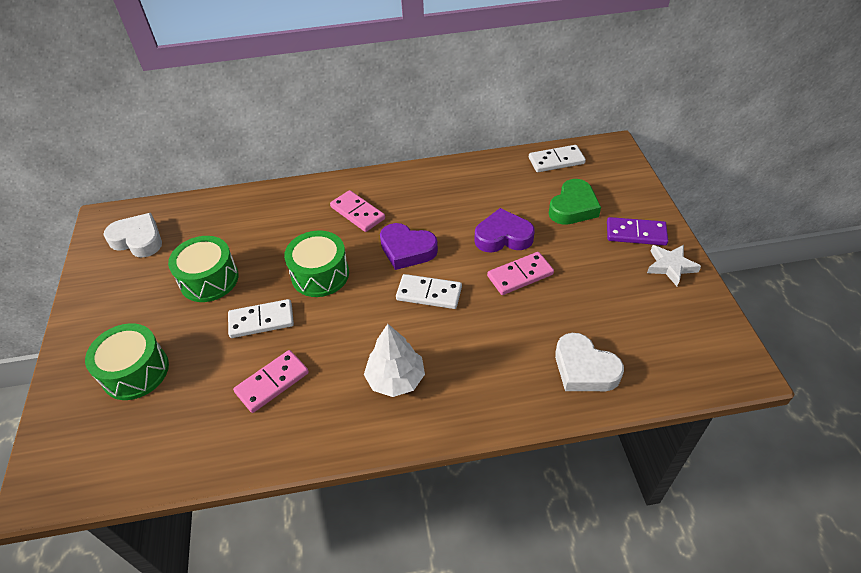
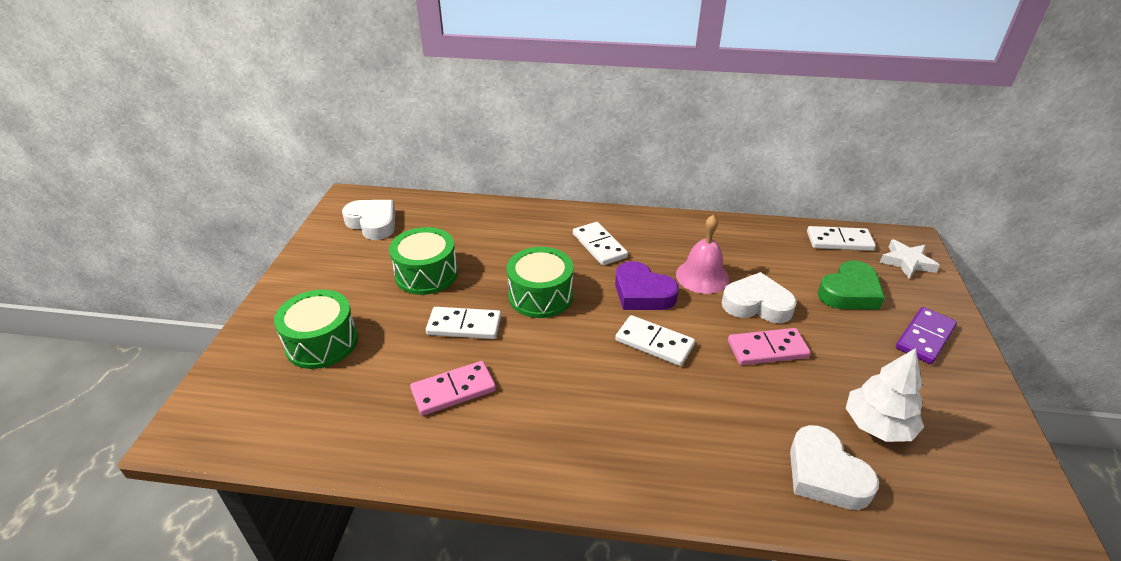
camera: 15 degrees right, 10 degrees down
pink domino [330,190,385,232] -> white domino [573,222,628,266]
white tree [364,324,425,397] -> white tree moved to [846,348,924,442]
purple heart [474,208,535,253] -> white heart [722,272,797,323]
purple domino [607,217,668,245] -> purple domino turned 75 degrees counterclockwise [896,307,957,364]
white star [647,245,701,286] -> white star moved to [880,239,940,279]
none -> pink bell [676,215,729,294]

